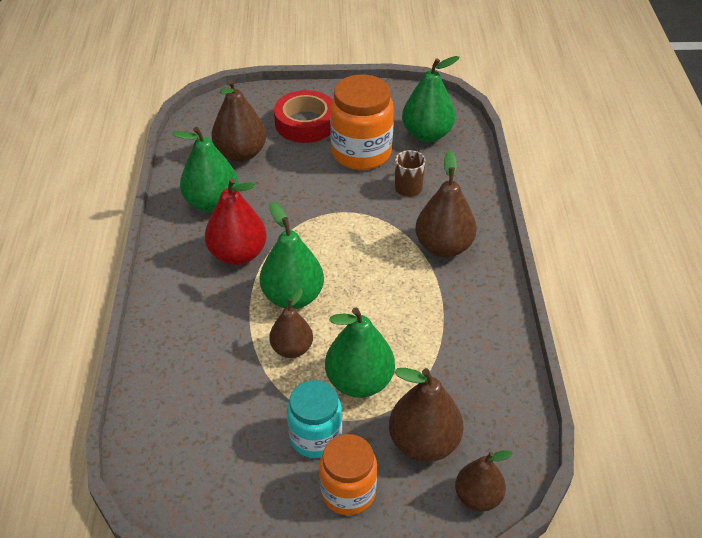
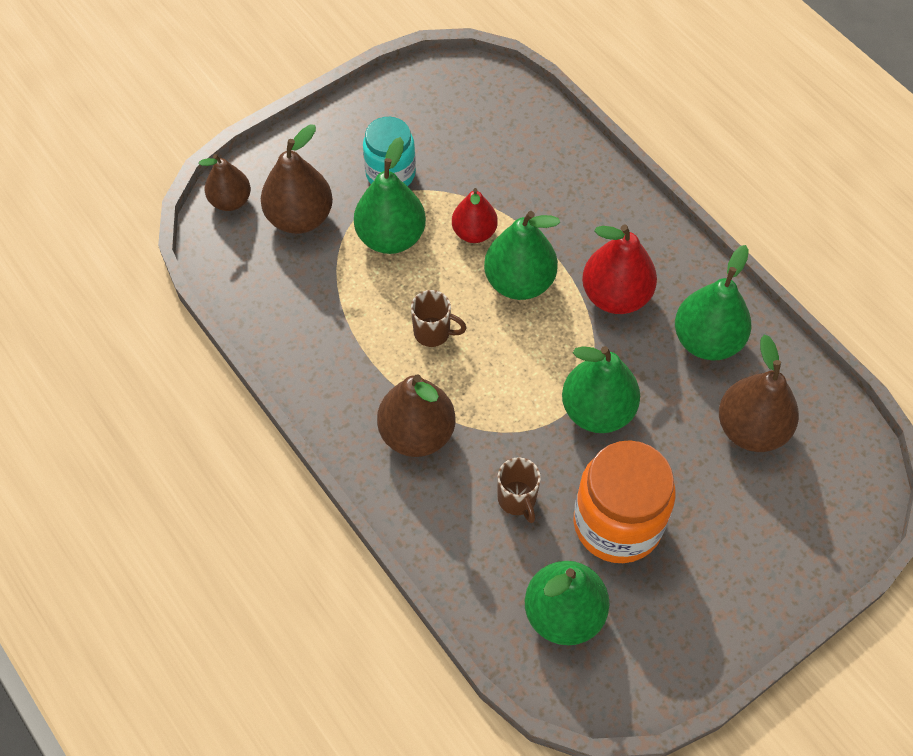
camera: 145 degrees right, 15 degrees up
brown pear [269,288,313,358] -> red pear [452,188,498,243]
red tape [274,90,332,143] -> none
orange jar [319,434,377,515] -> none
none -> brown mug [411,290,467,347]
none -> green pear [562,346,640,433]

